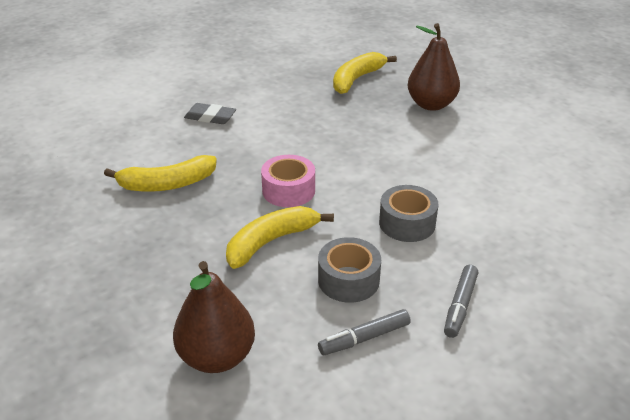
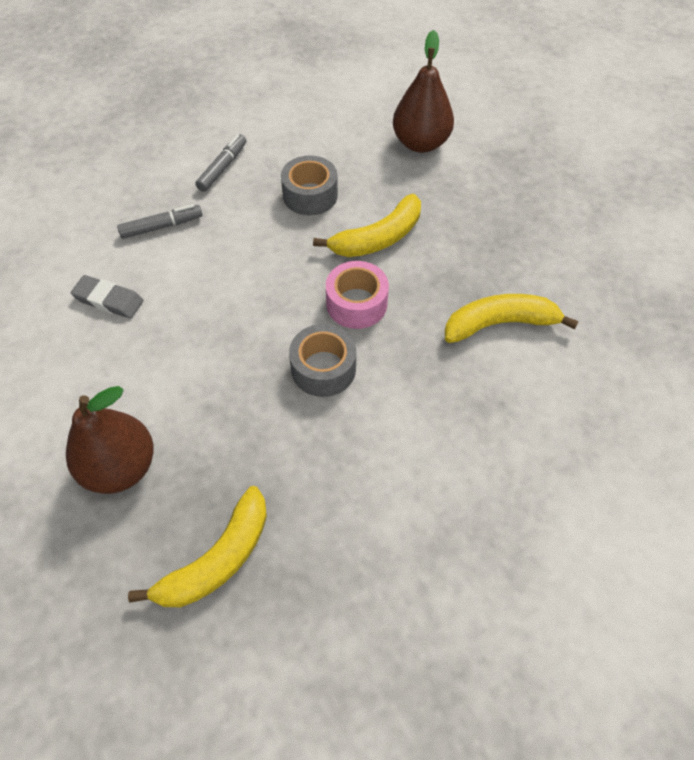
camera: 175 degrees left, 20 degrees up
grey eraser [184,103,236,124] -> grey eraser moved to [71,275,144,319]
grey marker [318,309,411,355] -> grey marker moved to [117,204,203,239]
grey tape [379,185,438,242] -> grey tape moved to [289,324,356,397]

